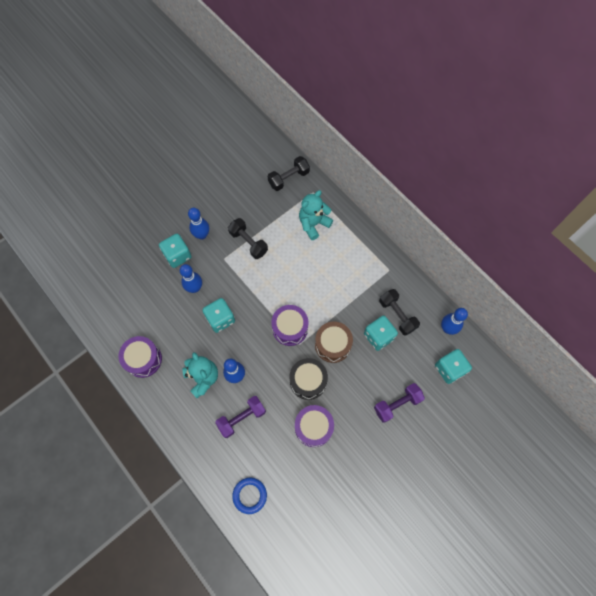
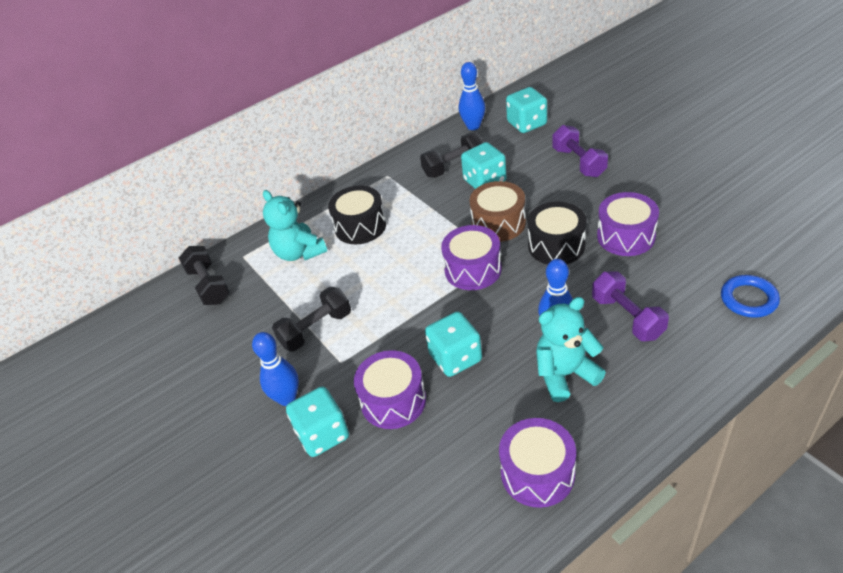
camera: 80 degrees left, 25 degrees down
blue bowling pin [180,264,202,293] -> purple drum [354,350,426,429]
none -> black drum [328,185,386,244]

